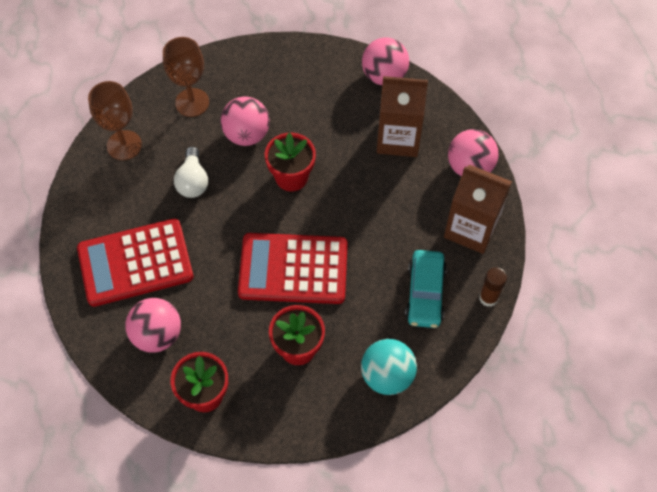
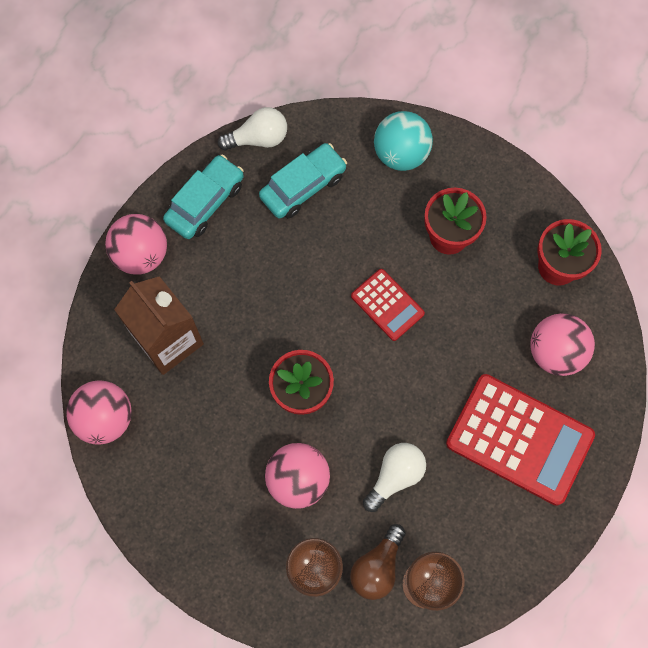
camera: 135 degrees left, 10 degrees up
red calculator [238,233,348,304] -> red calculator [351,269,425,341], size x0.53
brown carton [444,165,512,254] -> turquoise car [163,154,244,239]
brown glue stick [479,267,507,307] -> white light bulb [218,107,287,151]
none -> brown light bulb [350,524,406,600]

